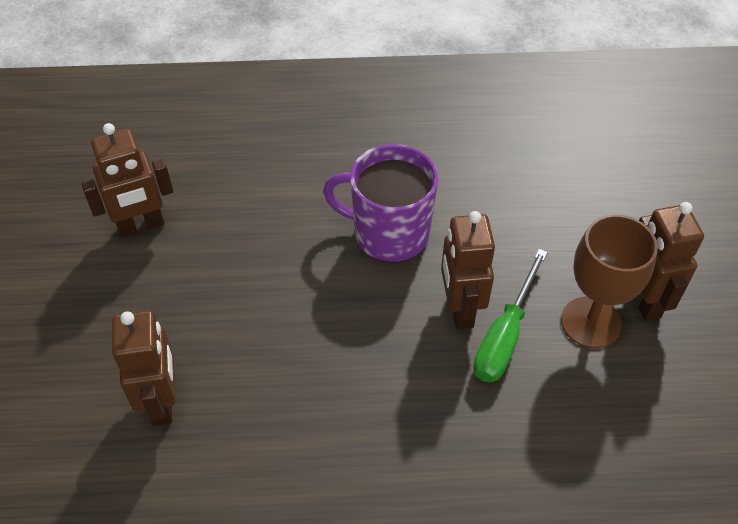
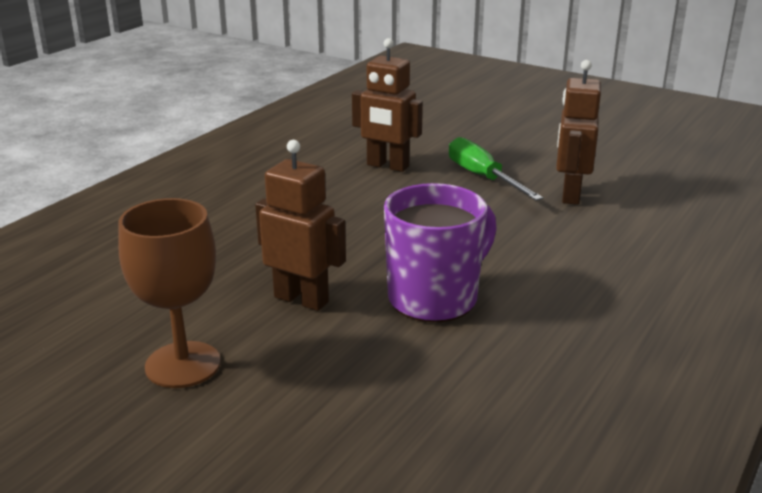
camera: 125 degrees right, 25 degrees down
green screwdriver [473,249,548,382] -> green screwdriver moved to [449,137,543,201]
brown robot [636,202,704,321] -> none

